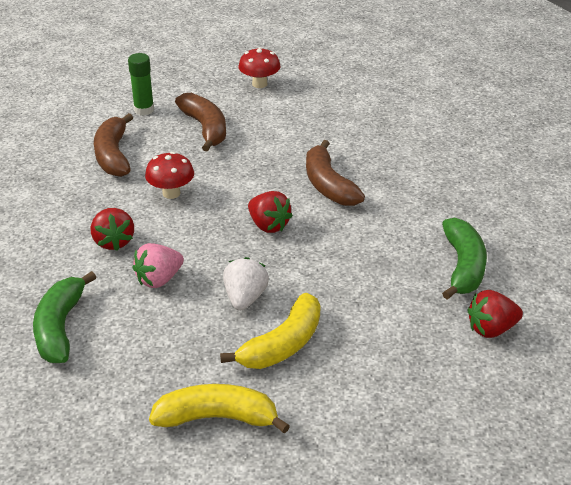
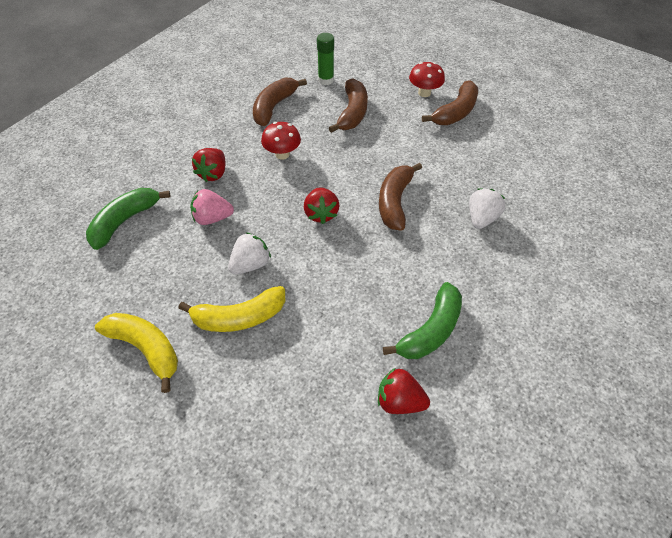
camera: 35 degrees right, 15 degrees up
none -> brown banana [422,80,478,125]
none -> white strawberry [469,188,505,229]

